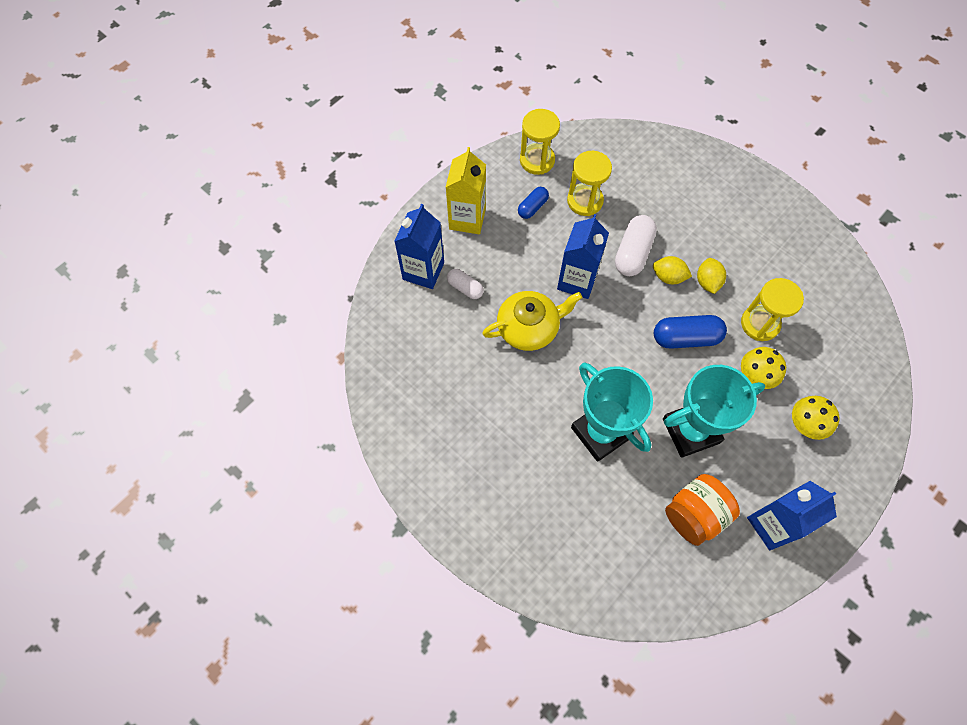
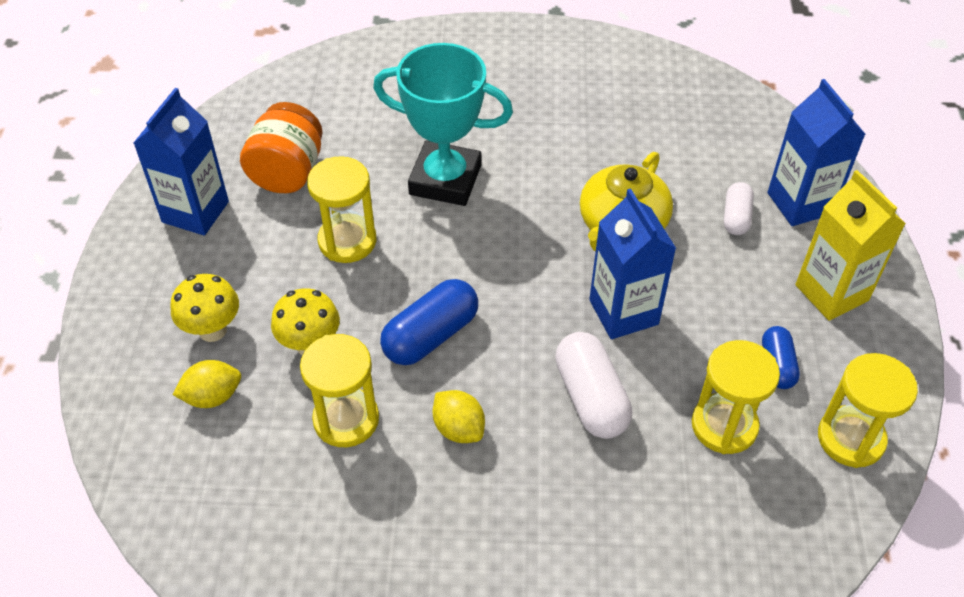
camera: 140 degrees right, 15 degrees down
white capsule [447,269,484,299] -> white capsule turned 75 degrees counterclockwise [724,182,754,235]
yellow lemon [653,256,692,284] -> yellow lemon moved to [173,360,241,408]
turquoise trophy [663,365,765,458] -> yellow hourglass [307,156,376,263]

